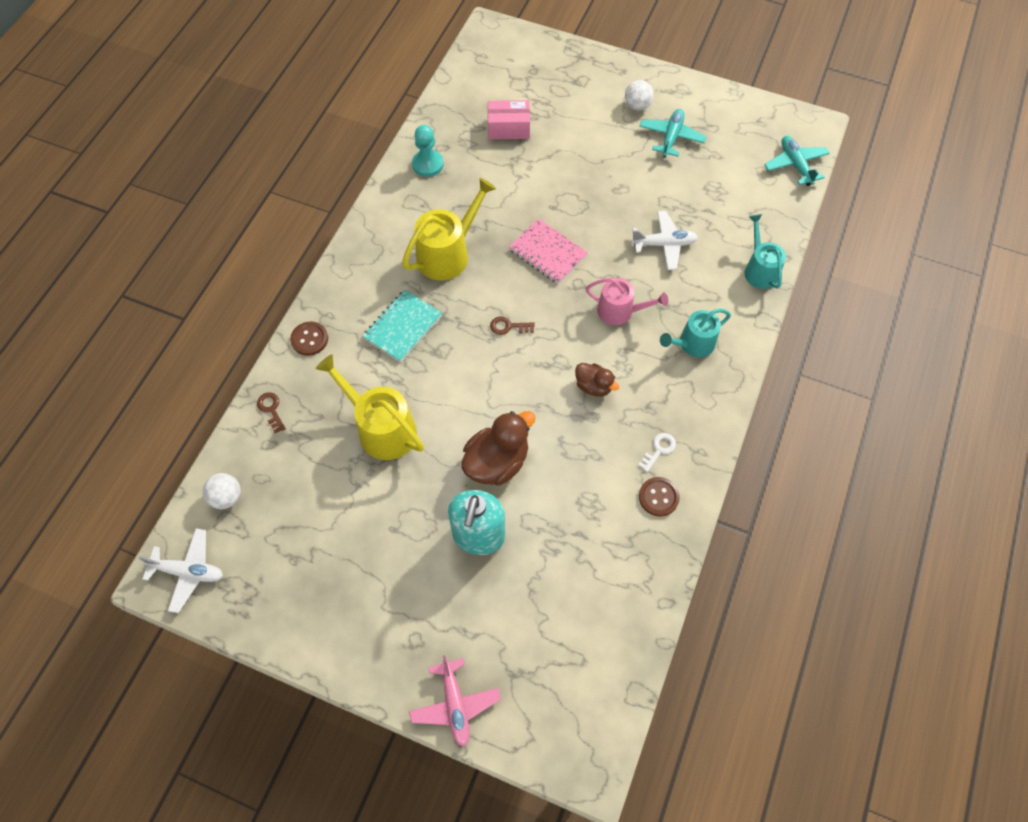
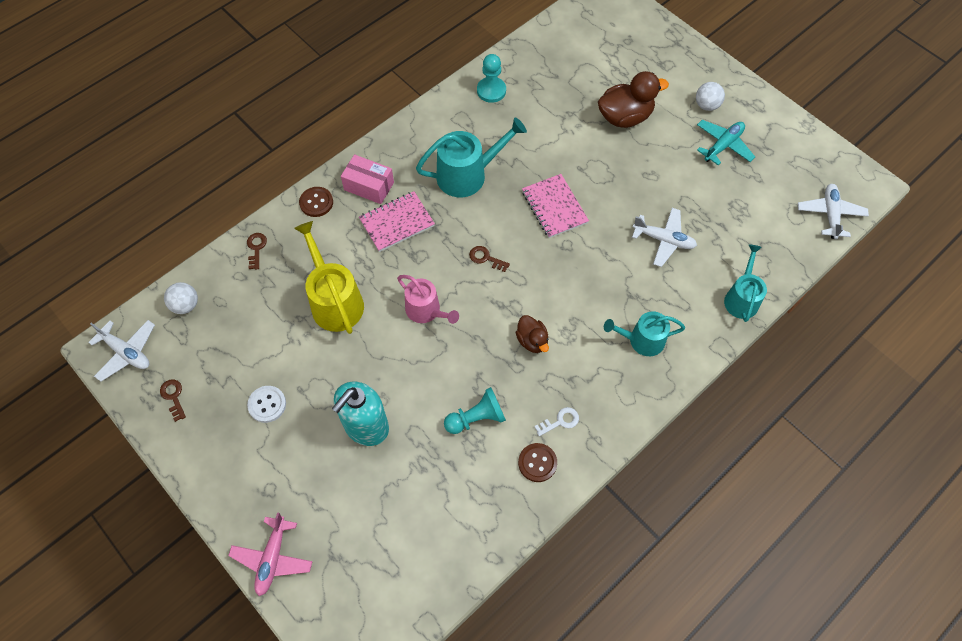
camera: 25 degrees right, 0 degrees up
turquoise notebook [362,290,442,363] -> pink notebook [359,191,435,252]
yellow watering can [402,178,496,280] -> turquoise watering can [416,117,527,197]
brown duck [461,411,536,486] -> brown duck moved to [598,71,669,128]
pink box [488,100,530,139] -> pink box moved to [341,154,394,204]
pink watering can [585,278,668,325] -> pink watering can moved to [397,275,459,324]
turquoise plane [764,136,830,186] -> white plane [798,184,869,239]
none -> brown key [160,380,186,422]
none -> white button [247,386,286,423]
none -> turquoise pawn [444,387,506,434]

